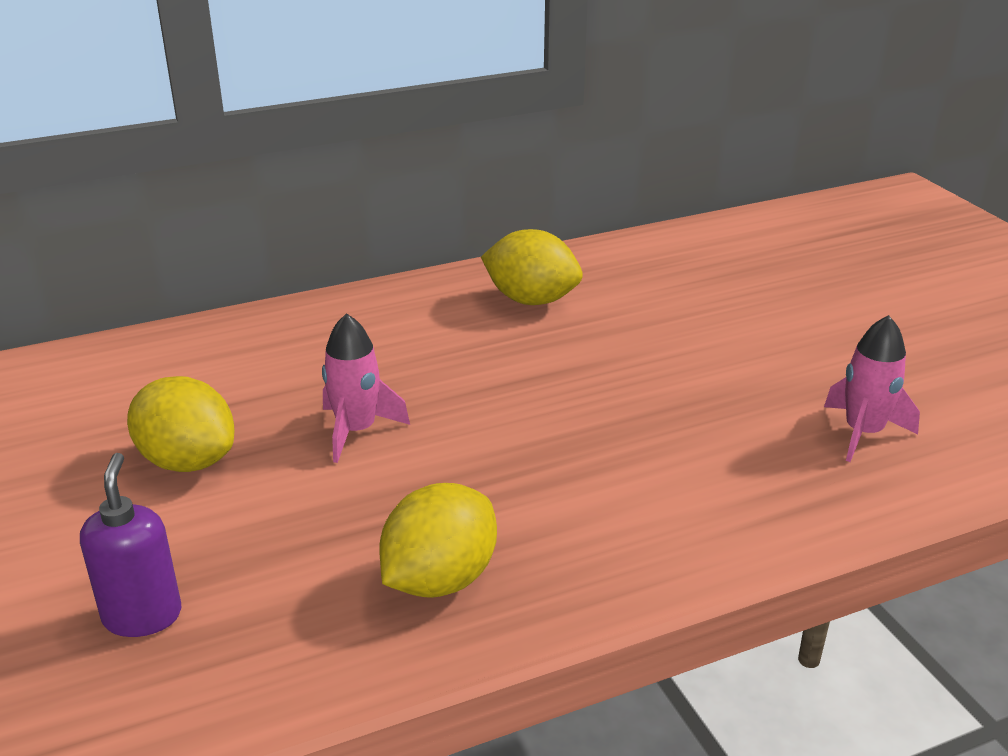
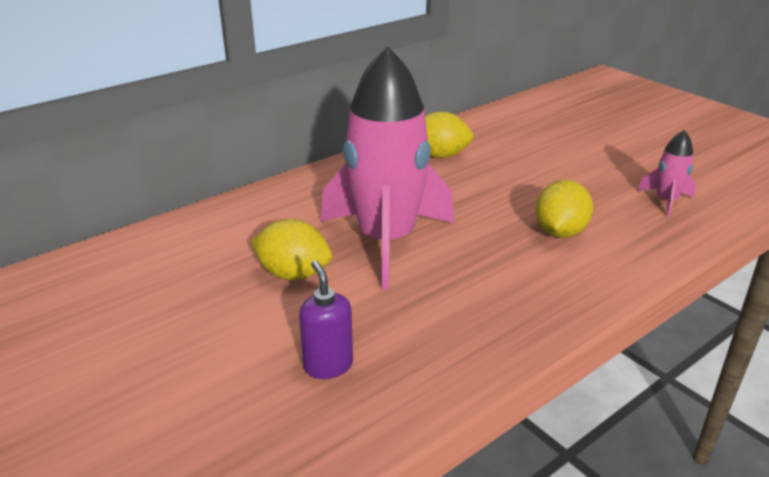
camera: 15 degrees left, 0 degrees up
pink rocket [322,313,410,463] -> pink rocket [321,46,454,289], size x2.34
yellow lemon [379,483,497,598] -> yellow lemon moved to [536,180,594,238]

